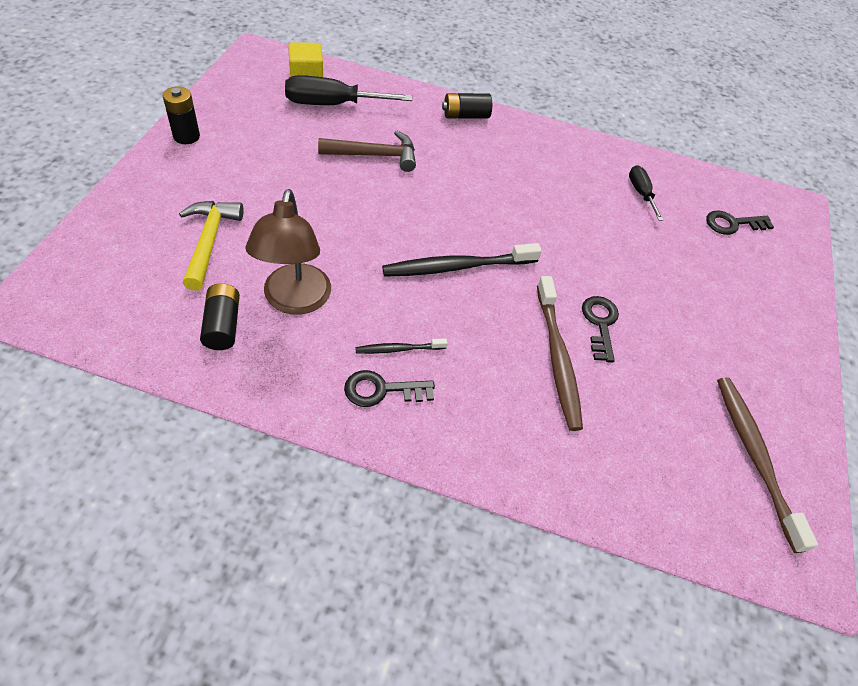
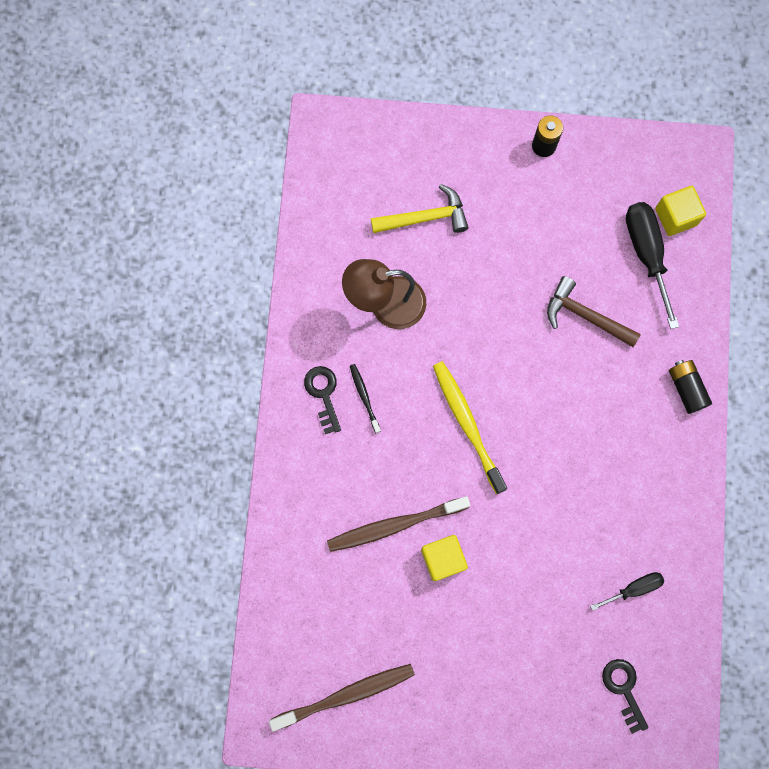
camera: 85 degrees right, 25 degrees up
black battery [200,283,240,350] -> none
brown hammer [318,130,416,172] -> brown hammer turned 135 degrees clockwise [547,276,641,347]
black toothbrush [382,243,542,277] -> yellow toothbrush [433,361,507,494]
black key [582,296,619,363] -> yellow cube [421,535,468,581]

